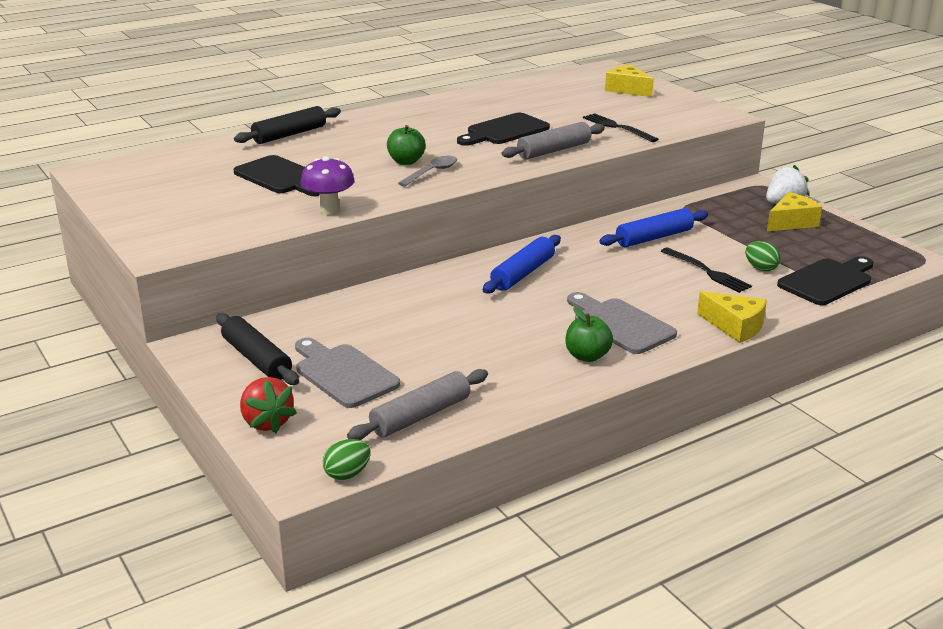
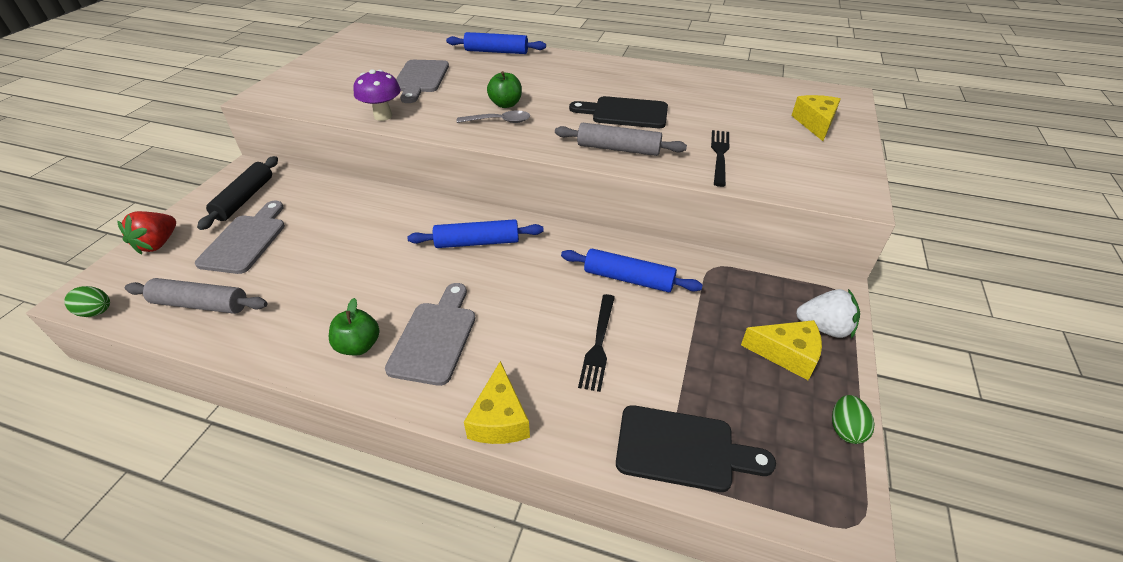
camera: 50 degrees right, 15 degrees up
black rolling pin [234,106,341,144] -> blue rolling pin [446,32,546,54]
black cutting board [234,155,319,196] -> grey cutting board [396,60,449,103]
green egg [745,241,781,271] -> green egg moved to [832,395,874,444]

